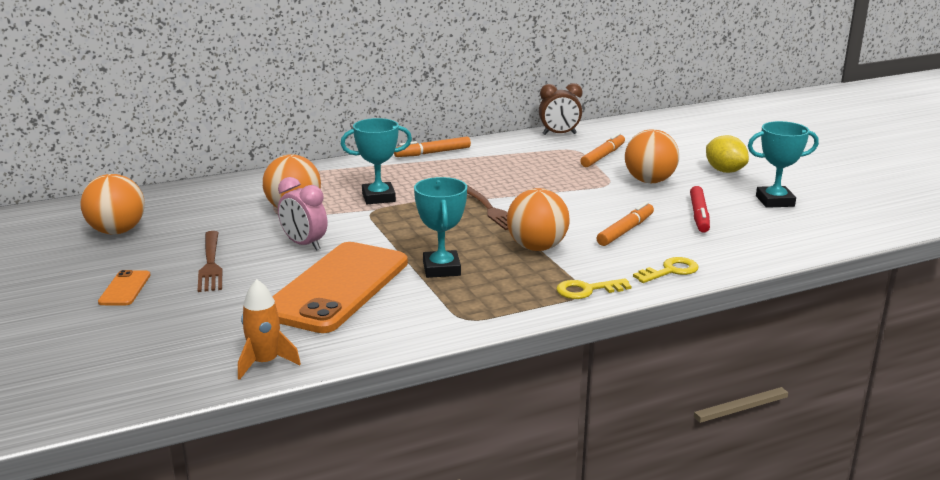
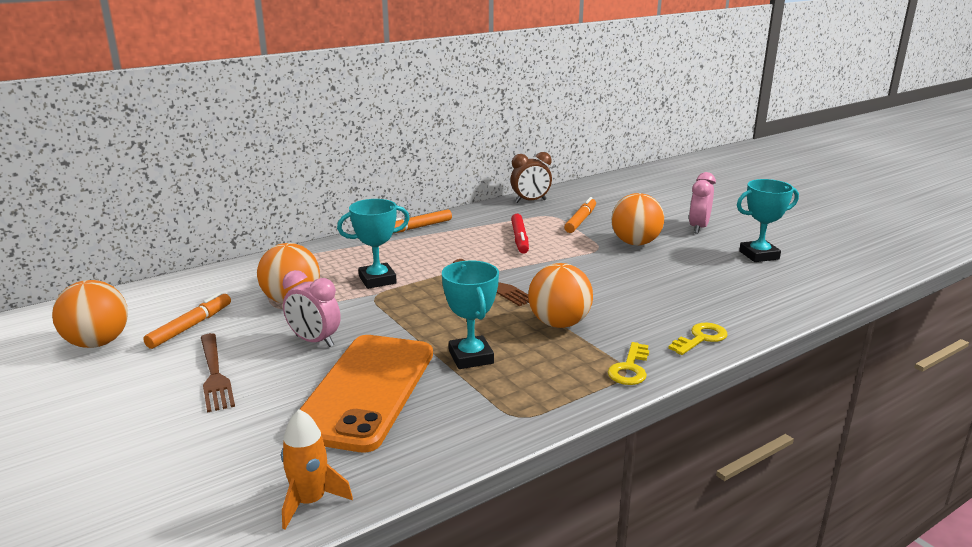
camera: 10 degrees left, 0 degrees up
orange phone [98,270,150,305] -> none
yellow key [556,278,631,299] -> yellow key turned 45 degrees counterclockwise [608,342,649,385]
orange marker [597,202,654,246] -> orange marker moved to [143,292,231,349]
red marker [690,186,710,233] -> red marker moved to [511,214,529,254]
yellow lemon [706,135,749,173] -> pink clock [689,172,716,234]

